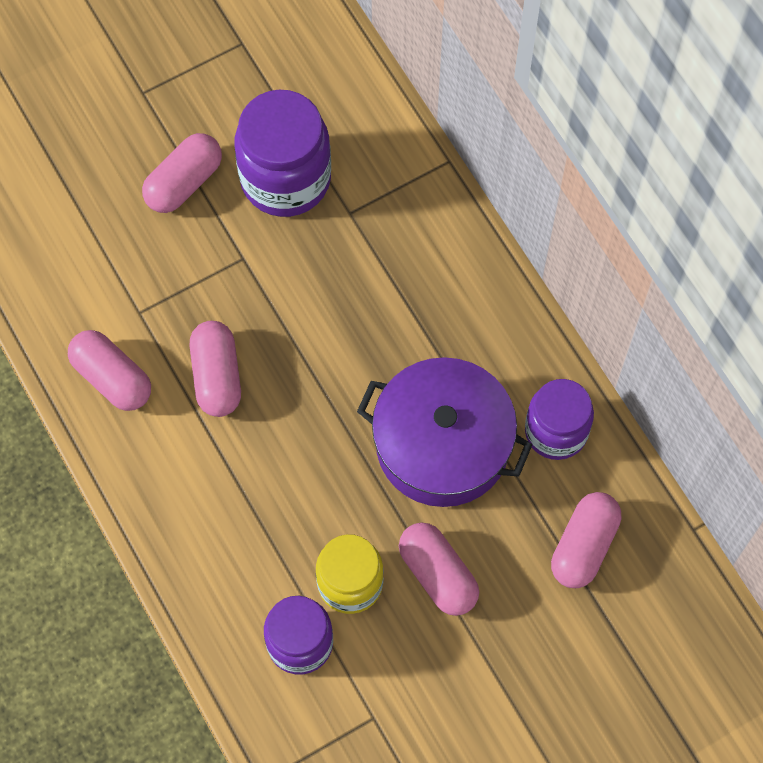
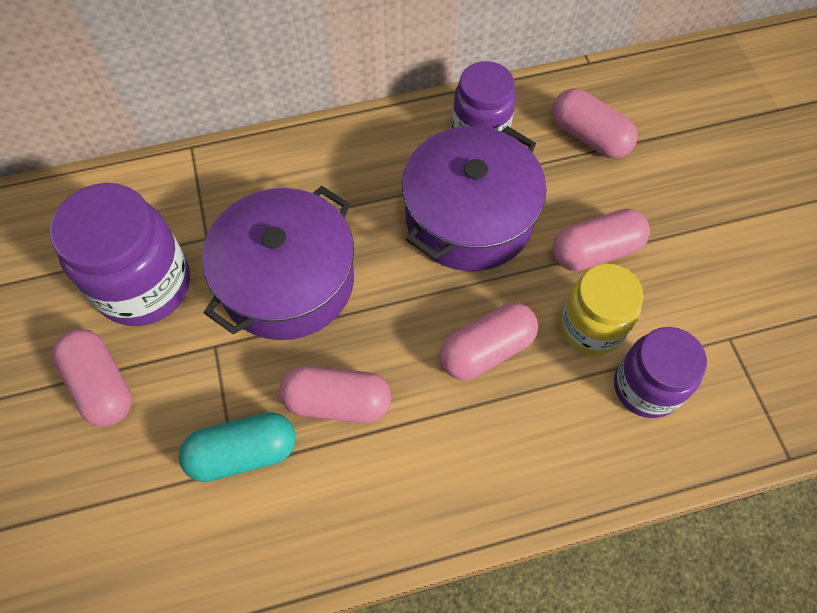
camera: 75 degrees left, 5 degrees down
pink capsule [68,330,151,411] -> pink capsule moved to [440,303,538,380]
none -> turquoise capsule [179,412,296,482]
none -> purple pot [202,186,354,340]

